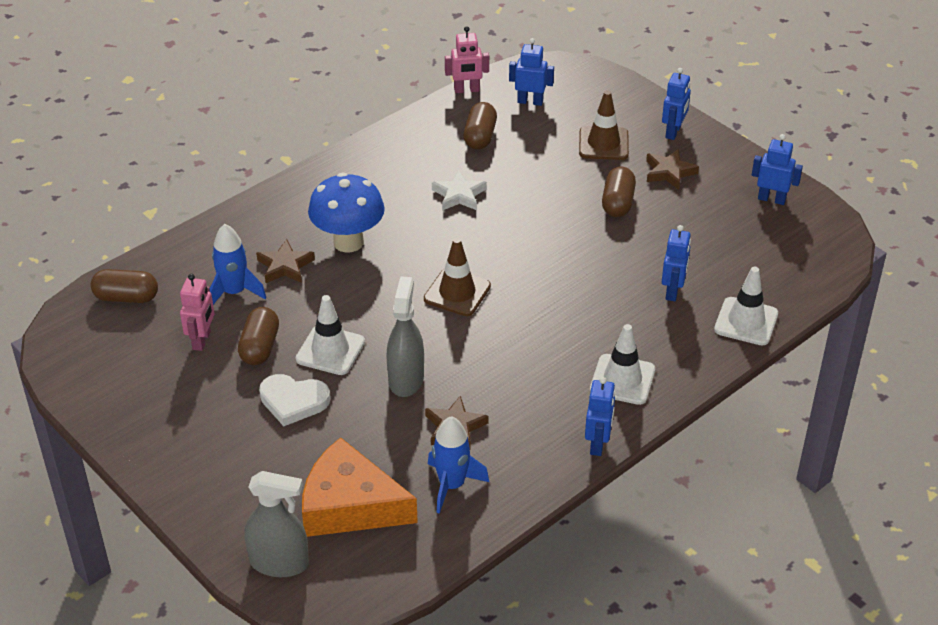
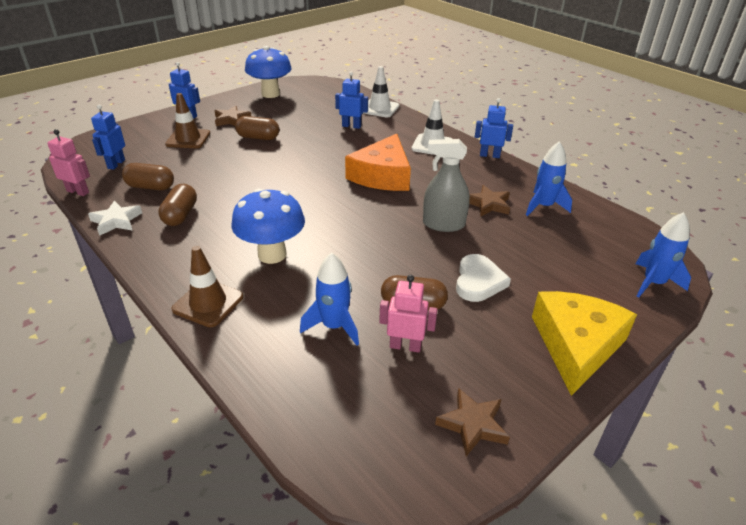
camera: 90 degrees left, 5 degrees down
brown capsule [91,269,158,303] -> brown capsule moved to [158,184,197,226]
grey spray bottle [244,471,309,577] -> blue rocket [636,212,691,298]
brown star [256,239,315,283] -> brown star moved to [435,388,510,456]
white traffic cone [296,295,365,375] -> none
orange cheese [302,437,418,537] -> orange cheese moved to [345,134,411,191]
brown traffic cone [424,238,491,316] -> brown traffic cone moved to [171,246,244,327]
white star [432,170,487,211] -> white star moved to [88,201,142,236]
pink robot [445,26,489,93] -> pink robot turned 60 degrees counterclockwise [47,129,90,196]
blue robot [752,134,803,205] -> blue mushroom [245,46,292,98]
none -> yellow cheese [532,291,637,396]

